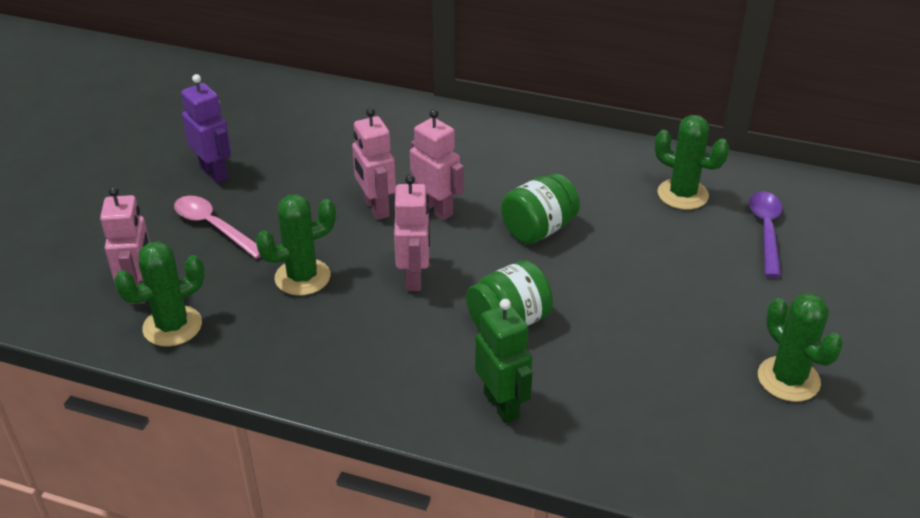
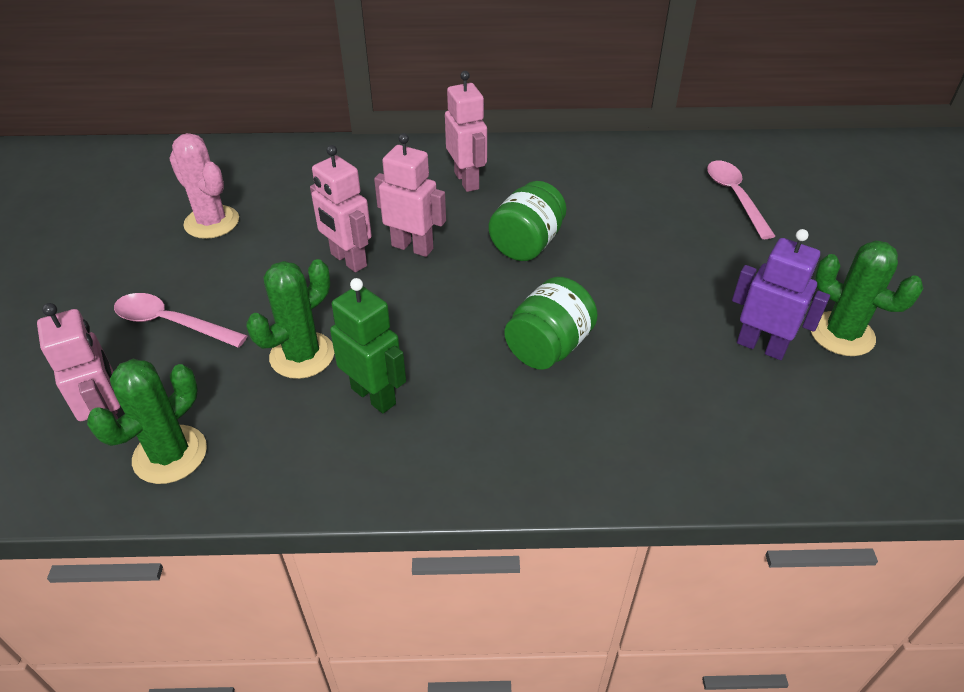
camera: 20 degrees left, 5 degrees up
purple robot [181,74,231,183] -> purple robot moved to [732,229,830,360]
pink robot [394,174,430,291] -> pink robot moved to [445,71,487,192]
green robot [475,299,532,423] -> green robot moved to [330,278,406,413]
green cactus [654,115,729,210] -> none
purple spoon [749,191,782,278] -> pink spoon [707,161,775,239]
none -> pink cactus [169,133,239,239]

